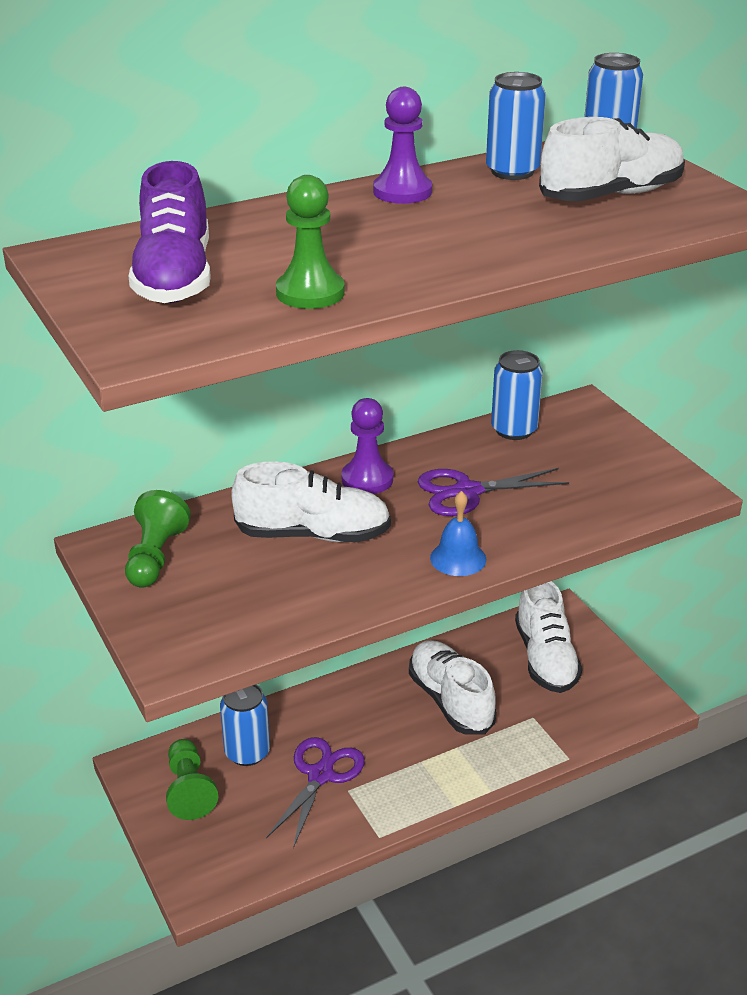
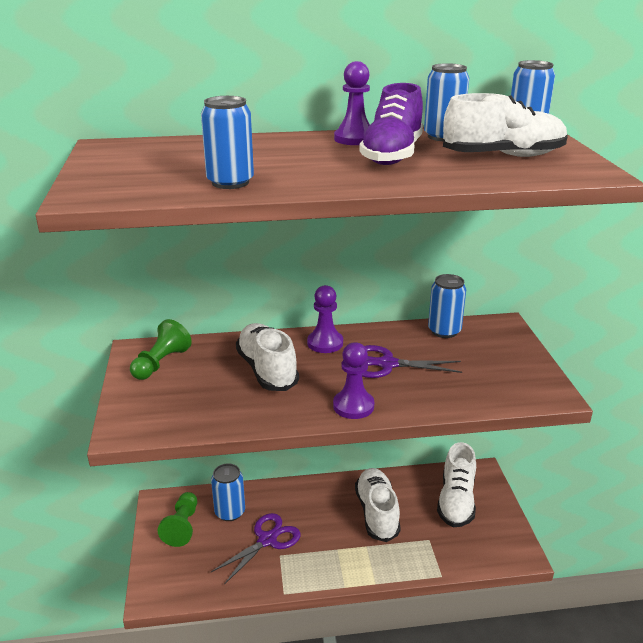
camera: 20 degrees right, 5 degrees down
purple shoe [128,161,211,303] -> purple shoe moved to [359,83,423,165]
white shoe [231,461,391,542] -> white shoe turned 135 degrees counterclockwise [236,323,299,391]
green pawn [276,175,345,309] -> blue can [201,96,254,189]
blue bell [430,491,486,576] -> purple pawn [333,342,374,419]

